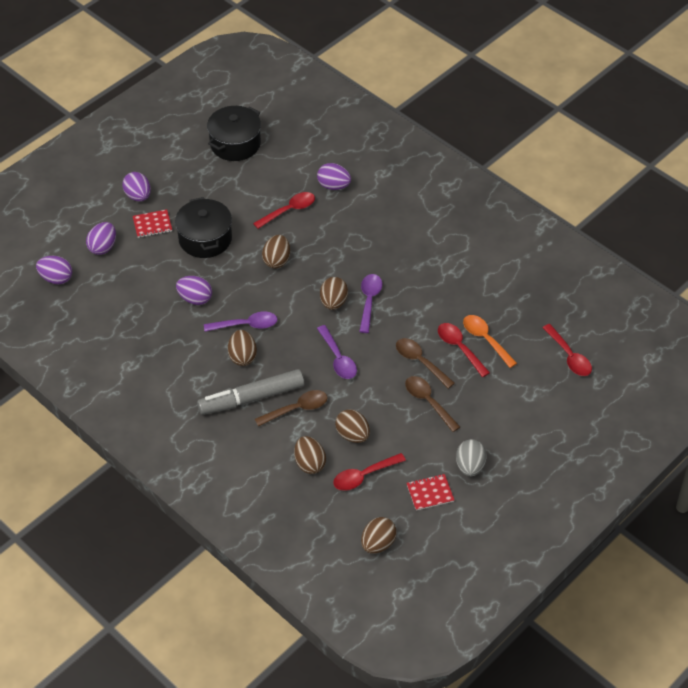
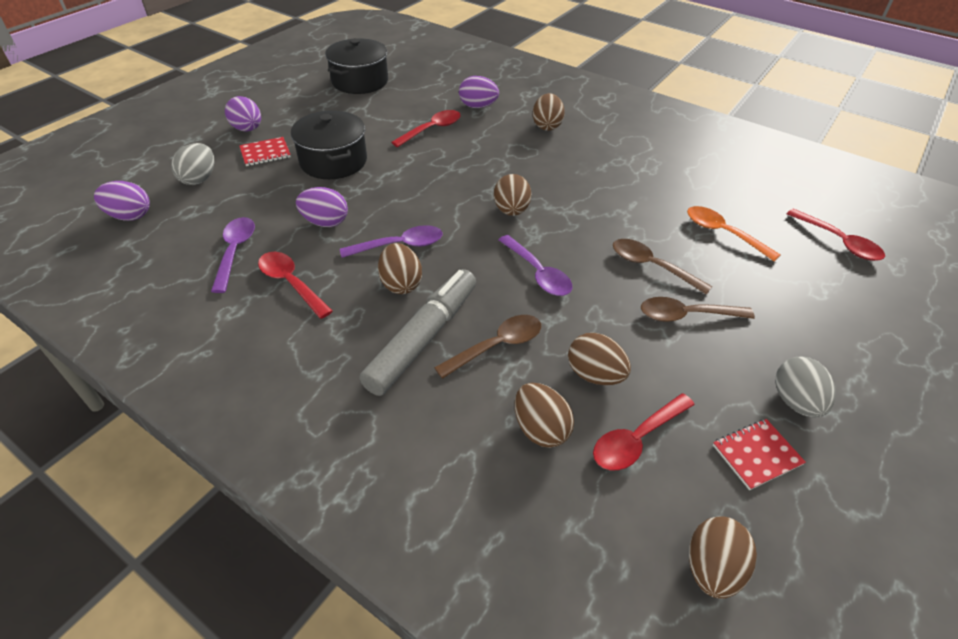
camera: 10 degrees left, 5 degrees down
purple egg [86,222,116,255] -> grey egg [171,143,214,185]
grey marker [197,369,304,415] -> grey marker turned 150 degrees clockwise [359,269,476,396]
brown egg [262,235,290,269] -> brown egg moved to [533,93,565,131]
purple spoon [359,274,382,333] -> purple spoon moved to [211,217,255,293]
brown spoon [405,376,460,432] -> brown spoon turned 45 degrees counterclockwise [641,297,755,322]
red spoon [438,323,490,377] -> red spoon moved to [258,252,333,319]

